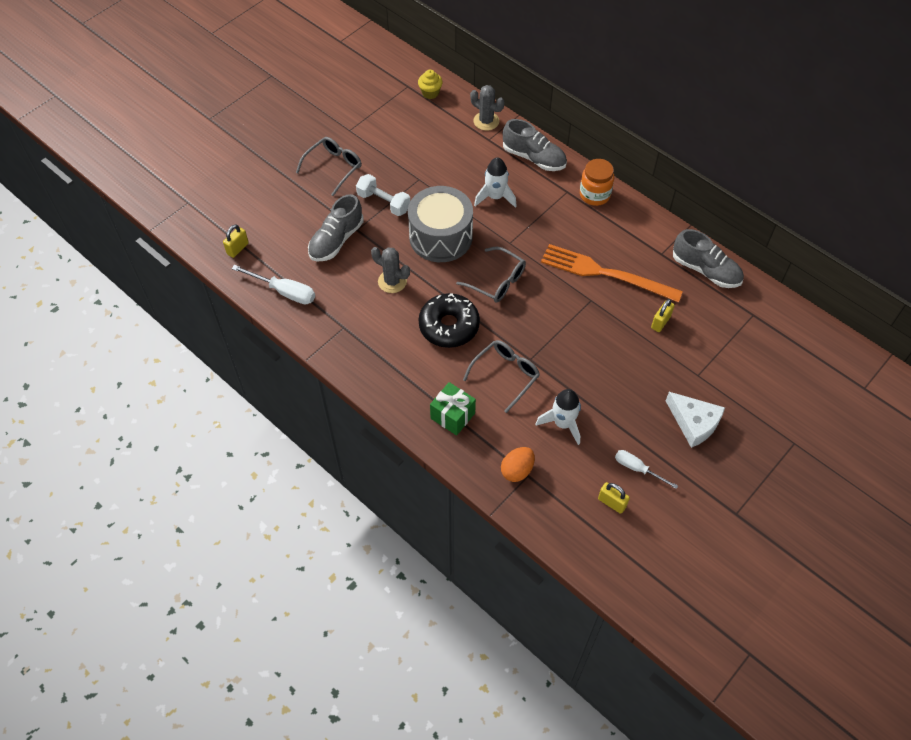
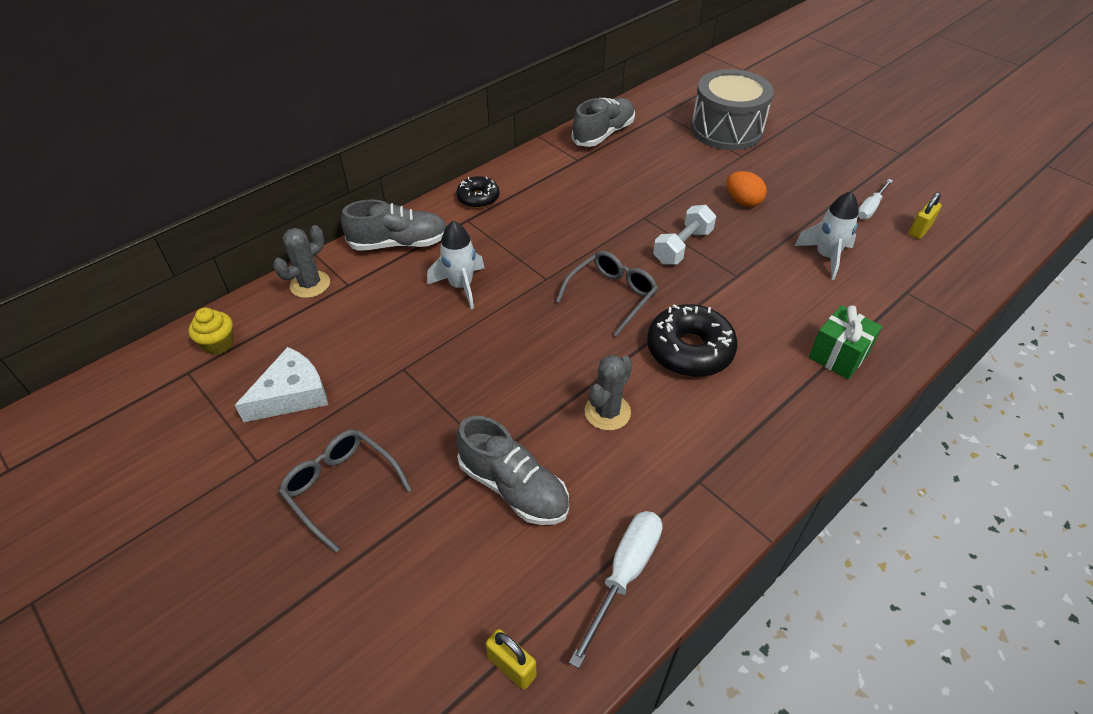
camera: 85 degrees left, 10 degrees down
white dumbbell [356,174,410,216] -> white dumbbell moved to [653,205,716,265]
grey drum [408,186,473,262] -> grey drum moved to [691,69,774,150]
grey glasses [463,340,540,413] -> none
orange egg [501,447,535,482] -> orange egg moved to [726,171,767,207]
grey shoe [503,119,567,171] -> grey shoe turned 45 degrees clockwise [341,200,447,251]
orange fork [541,244,683,303] -> none
orange jar [580,159,614,206] -> black donut [456,176,500,208]
yellow padlock [651,299,675,332] -> none
white cheese [666,392,725,448] -> white cheese moved to [235,347,328,422]

